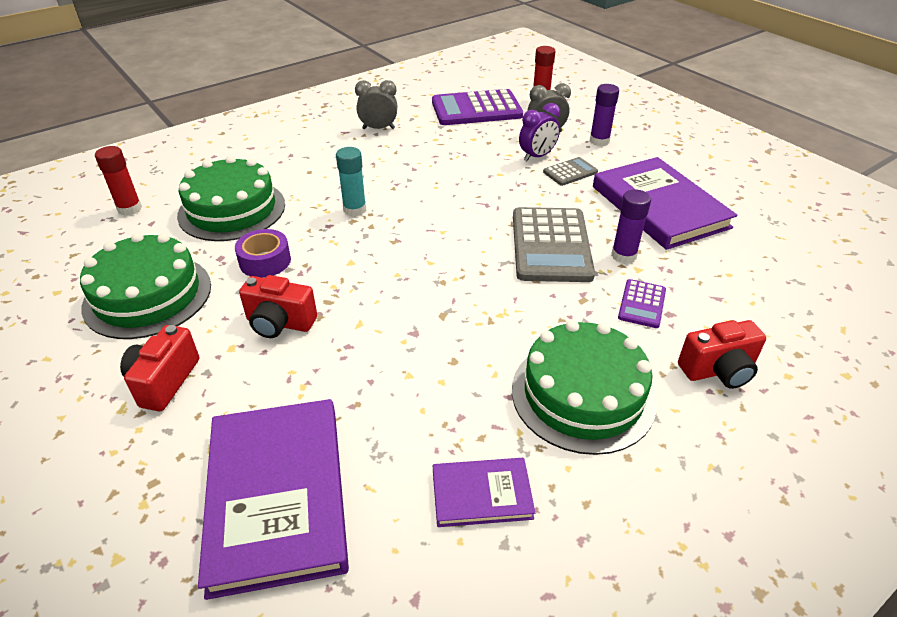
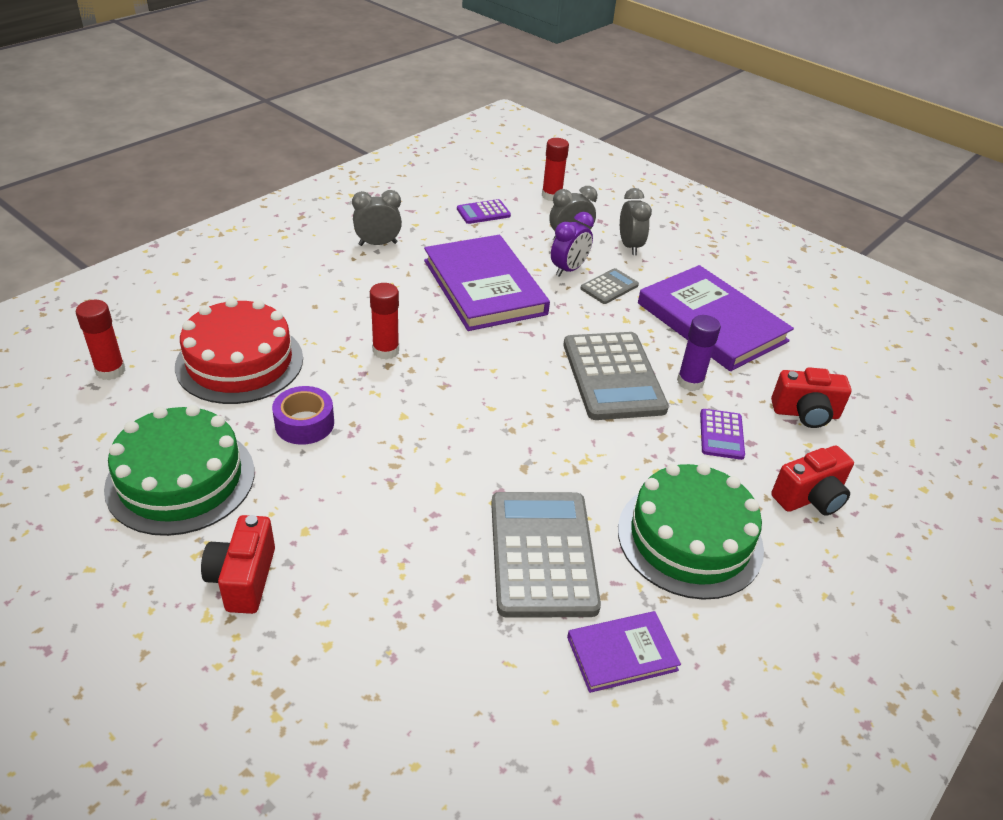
camera: 15 degrees left, 0 degrees up
green cake [177,156,285,241] -> red cake [175,298,303,404]
purple book [198,399,349,600] -> purple book moved to [424,235,550,331]
red camera [239,275,317,338] -> red camera moved to [771,367,851,428]
turquoise glue stick [336,147,366,217] -> red glue stick [370,283,399,360]
purple calculator [432,89,523,125] -> purple calculator [457,199,511,224], size x0.49
purple glue stick [590,84,619,146] -> grey clock [620,188,652,255]
none -> grey calculator [491,492,601,618]

